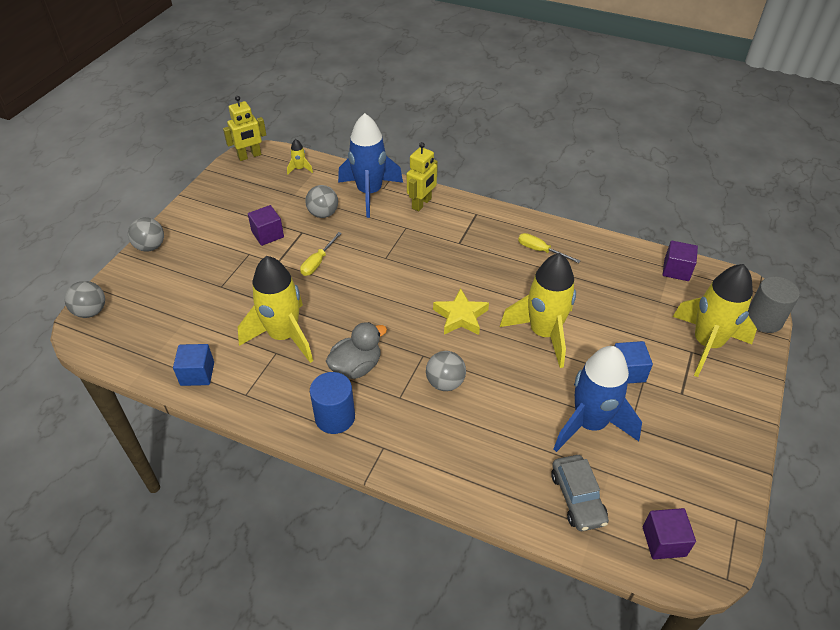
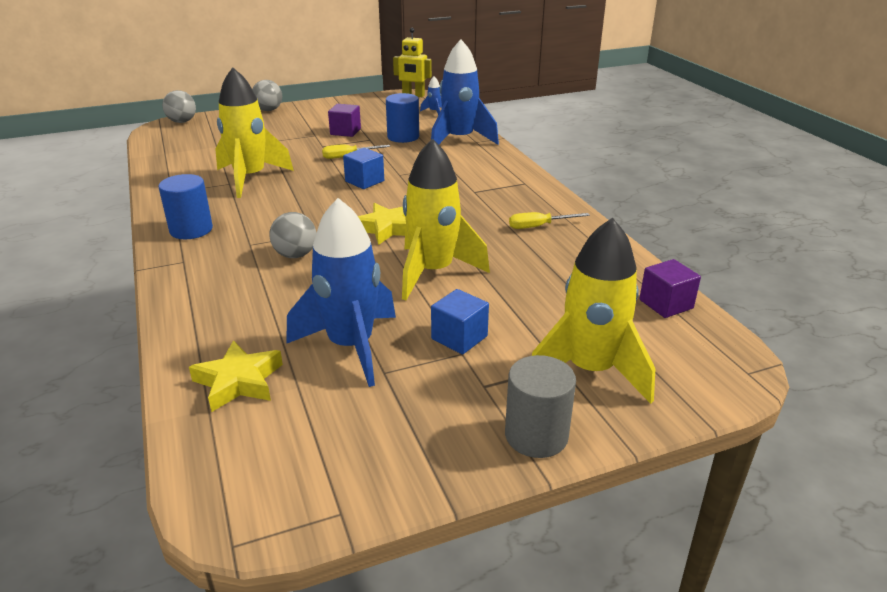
camera: 45 degrees right, 15 degrees down
blue cube [173,344,214,386] -> blue cube moved to [343,148,384,189]
yellow rocket [287,139,313,175] -> blue rocket [420,76,442,115]
grey ball [305,185,338,218] -> blue cylinder [386,93,419,143]
grey duck [326,322,387,379] -> none
yellow robot [407,142,438,211] -> none
yellow screwdriver [518,233,580,263] -> yellow screwdriver turned 90 degrees counterclockwise [509,212,590,229]
grey car [551,455,609,531] -> yellow star [189,340,283,412]
purple cube [643,508,696,559] -> none
grey cylinder [748,276,800,333] -> grey cylinder moved to [505,355,576,458]

